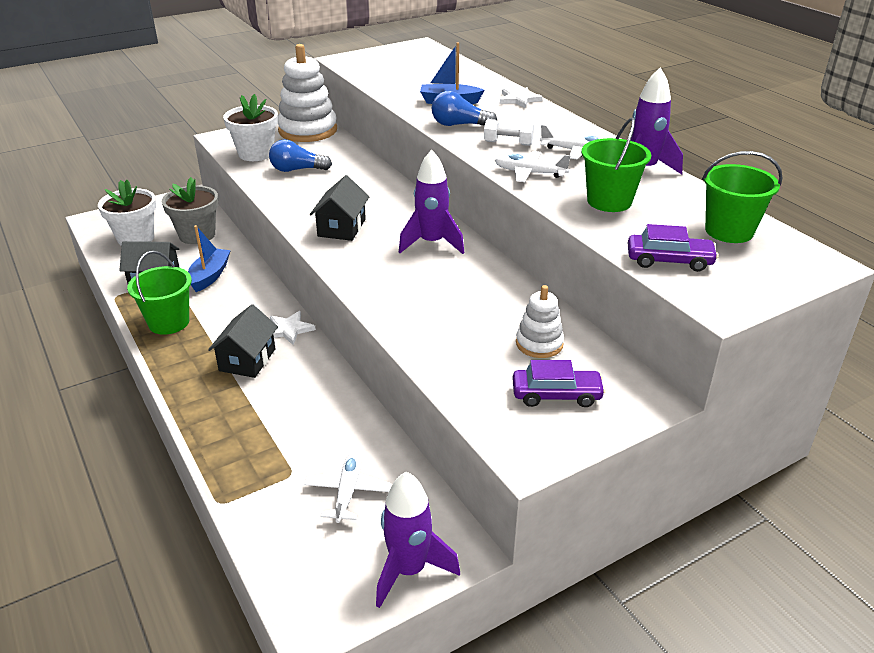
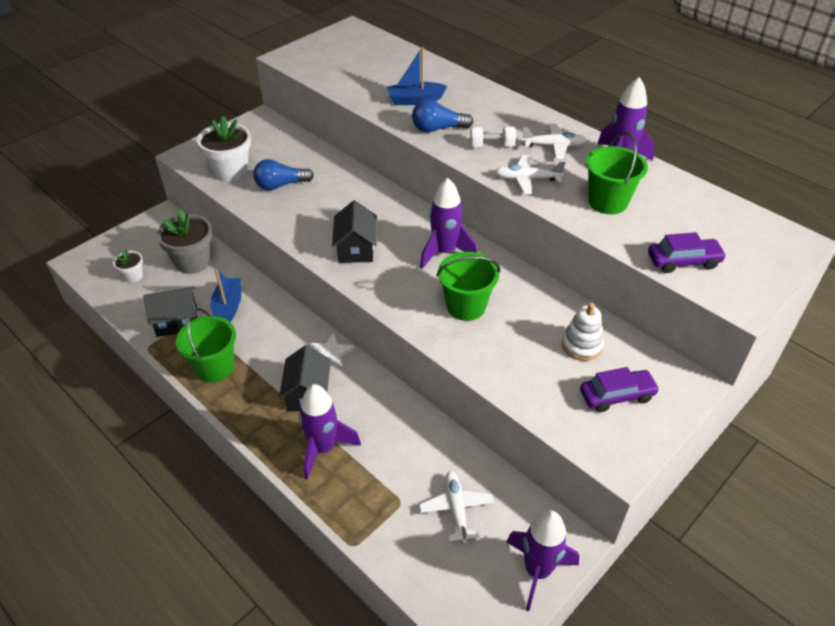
camera: 15 degrees left, 10 degrees up
white flower pot [98,180,156,246] -> white flower pot [113,250,143,283], size x0.53
white stacking toy [278,44,337,142] -> none
white star [500,87,543,108] -> none
green bucket [702,151,782,243] -> green bucket moved to [437,252,500,321]
none -> purple rocket [299,384,361,480]

